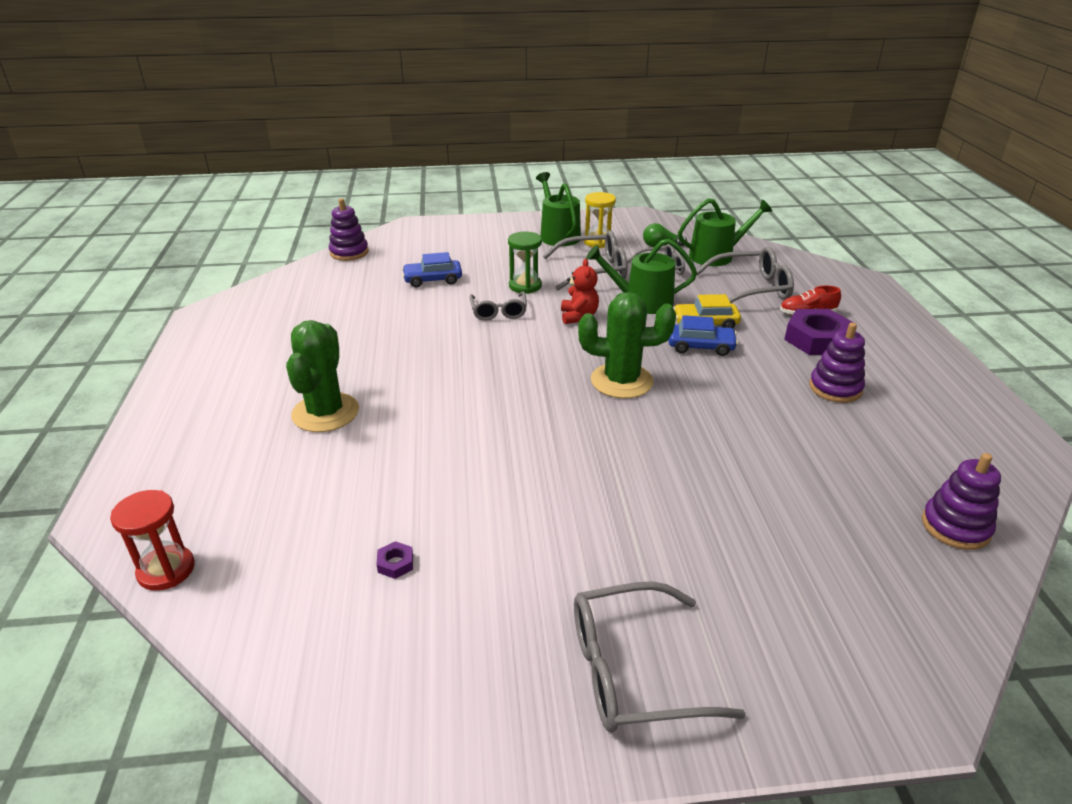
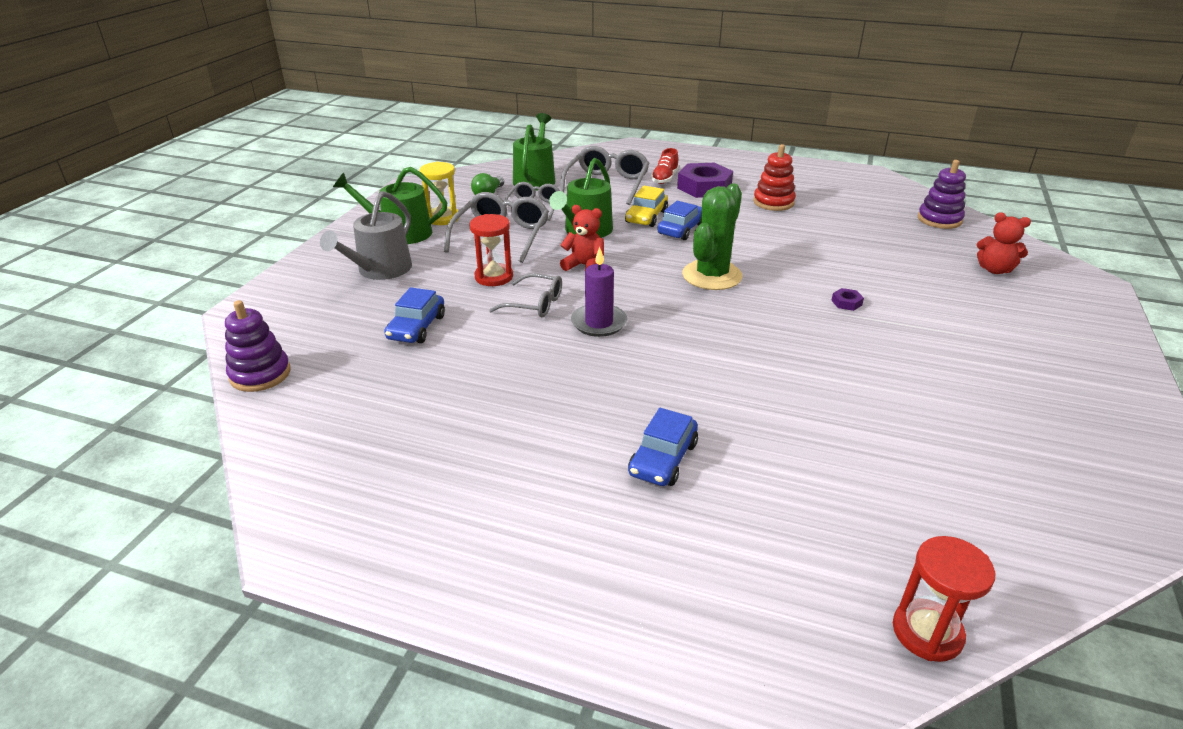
camera: 65 degrees left, 0 degrees up
green cactus [286,320,359,432] -> blue car [628,408,698,486]
purple nut [376,541,413,579] -> purple nut moved to [831,288,864,311]
green hourglass [508,232,542,294] -> red hourglass [469,214,513,286]
grey glasses [574,581,746,732] -> none
purple stacking toy [809,323,865,403] -> red stacking toy [753,144,796,211]
none -> grey watering can [320,191,412,280]
none -> purple candle [571,247,627,337]
none -> red teddy bear [977,213,1031,274]

